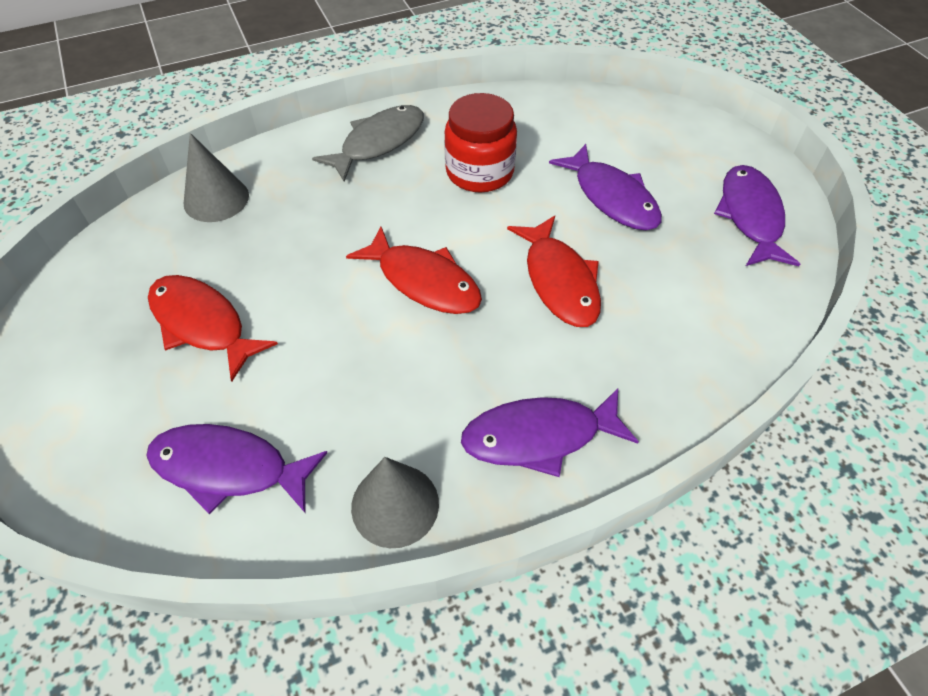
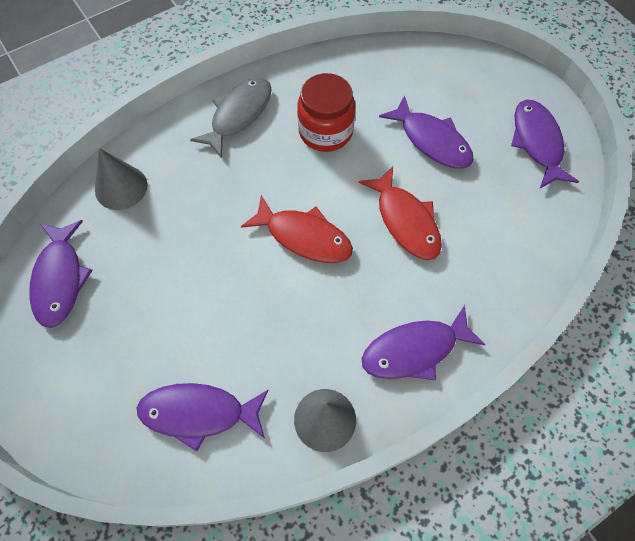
camera: 10 degrees left, 10 degrees up
red fish [148,275,278,382] -> none
none -> purple fish [29,220,93,328]

